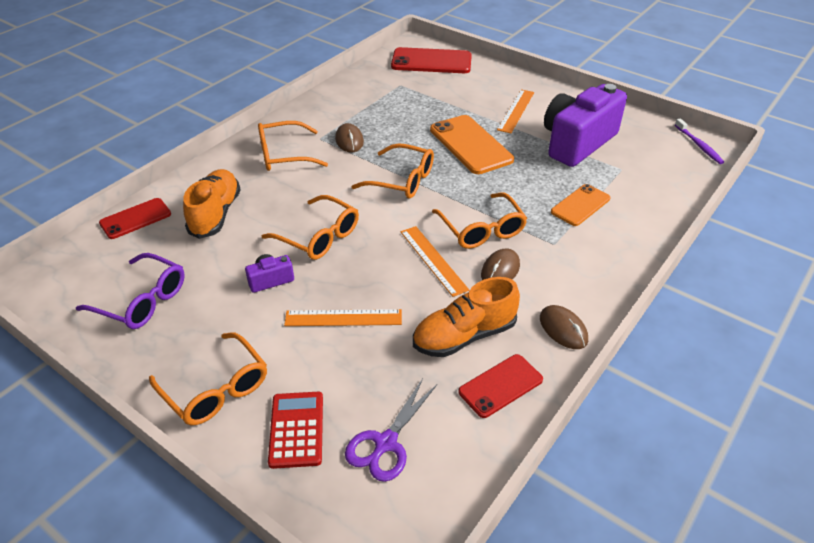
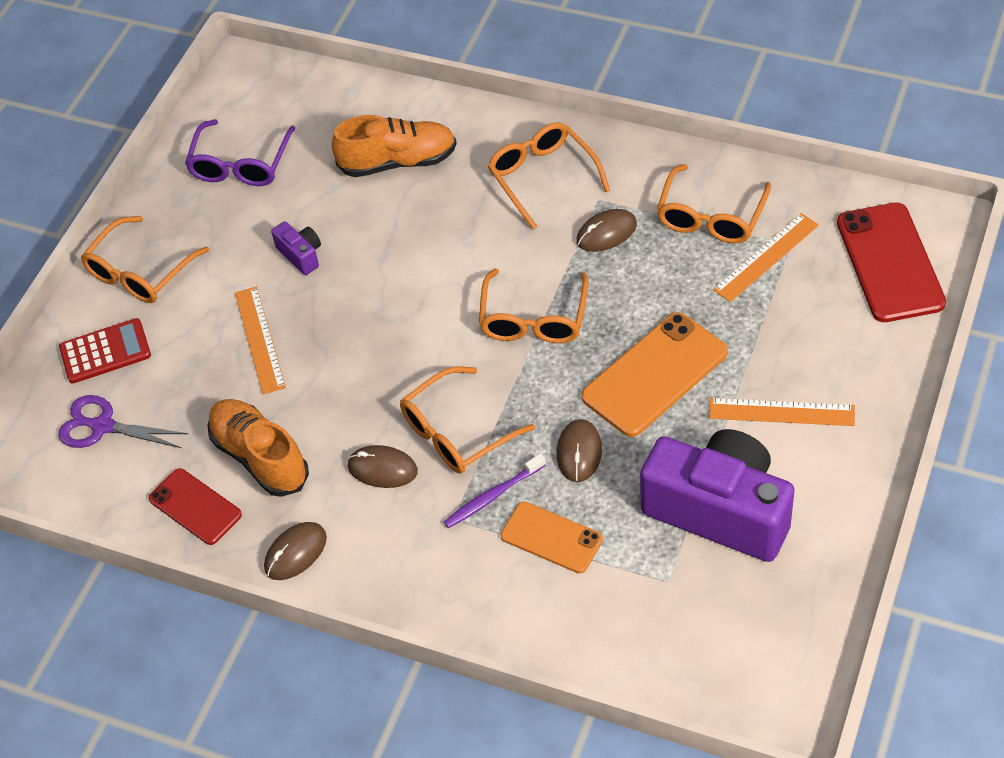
camera: 80 degrees right, 10 degrees up
red phone [99,198,171,239] -> none
orange glasses [262,195,359,260] -> orange glasses moved to [657,164,771,244]
orange ruler [401,226,469,297] -> orange ruler moved to [713,213,819,302]
purple toothbrush [675,118,724,164] -> purple toothbrush moved to [444,453,546,528]
none -> brown mouse [556,419,602,482]

